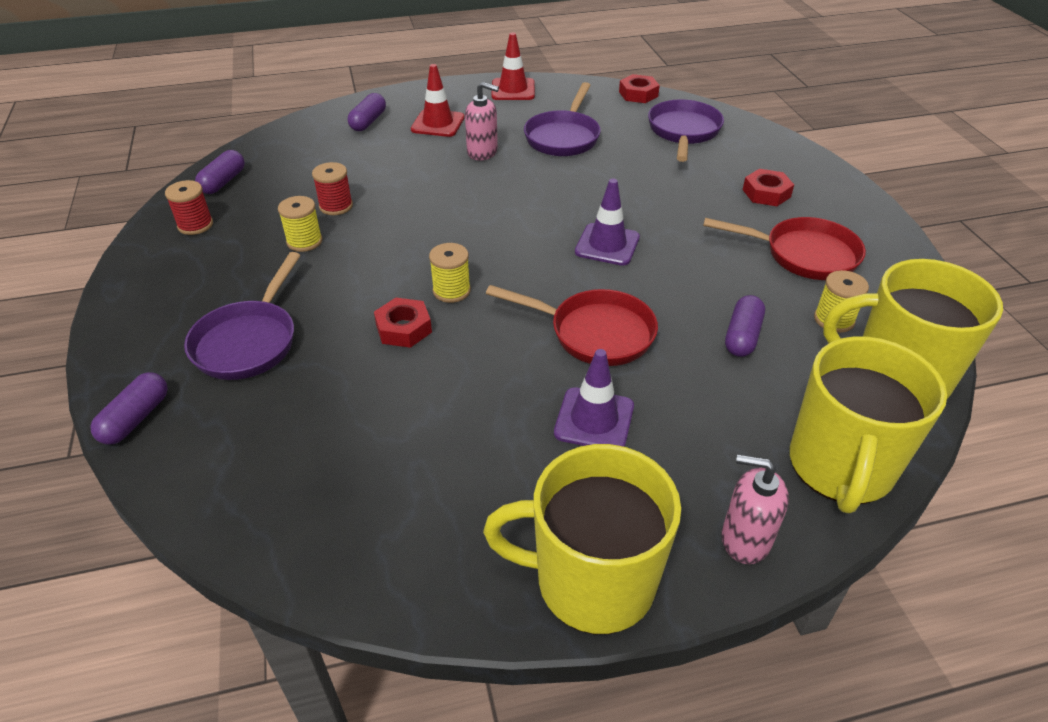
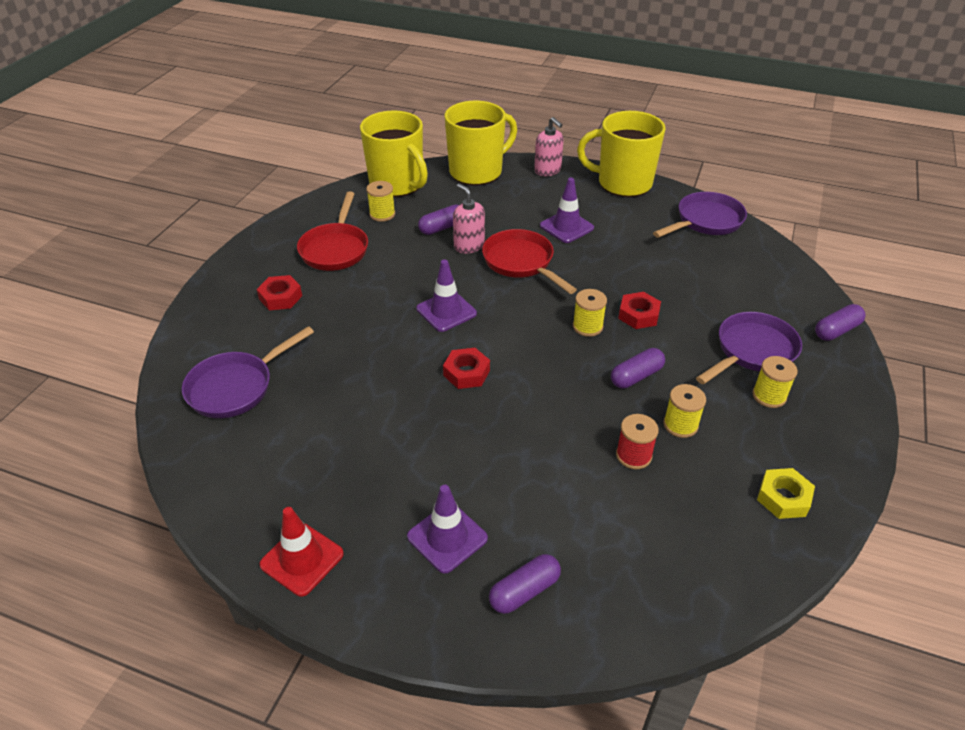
camera: 145 degrees left, 0 degrees up
red spool [165,180,213,235] -> yellow nut [757,468,815,519]
purple capsule [195,150,245,194] -> purple capsule moved to [611,348,665,388]
red traffic cone [411,64,465,137] -> purple traffic cone [407,485,488,574]
pink soap dispenser [465,82,499,161] -> pink soap dispenser moved to [453,183,485,254]
yellow mug [483,444,681,634] -> yellow mug turned 150 degrees clockwise [577,111,665,197]
purple pan [524,82,601,156] -> purple pan moved to [653,192,747,238]
red nut [619,74,660,103] -> red nut moved to [443,348,490,389]
red pan [703,217,866,280] -> red pan turned 135 degrees counterclockwise [297,191,368,271]
none -> yellow spool [752,356,798,408]

